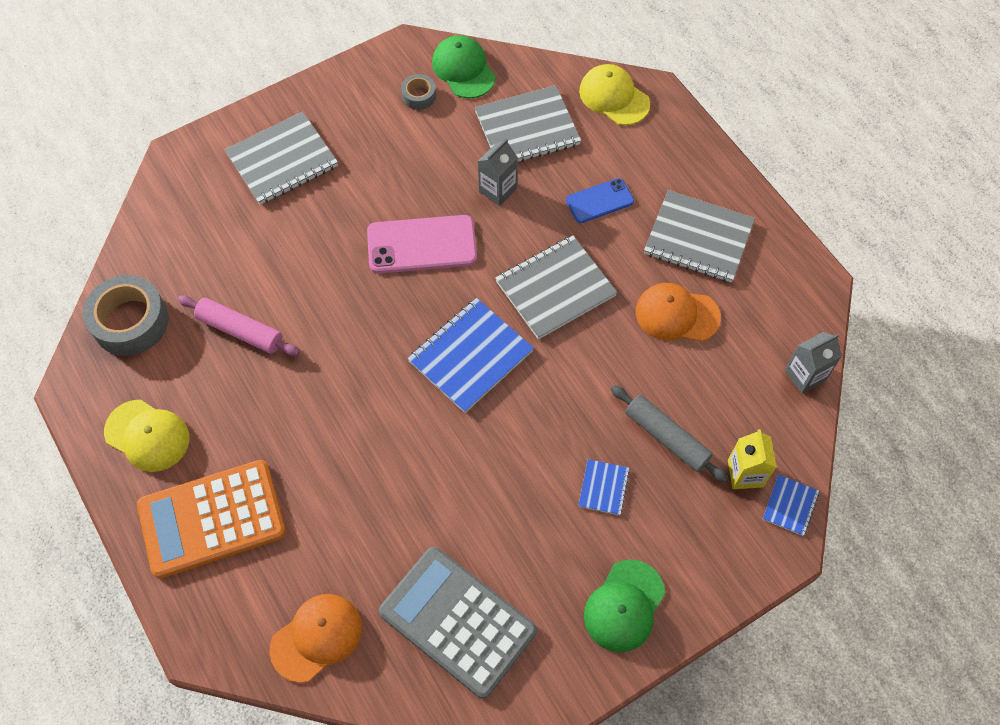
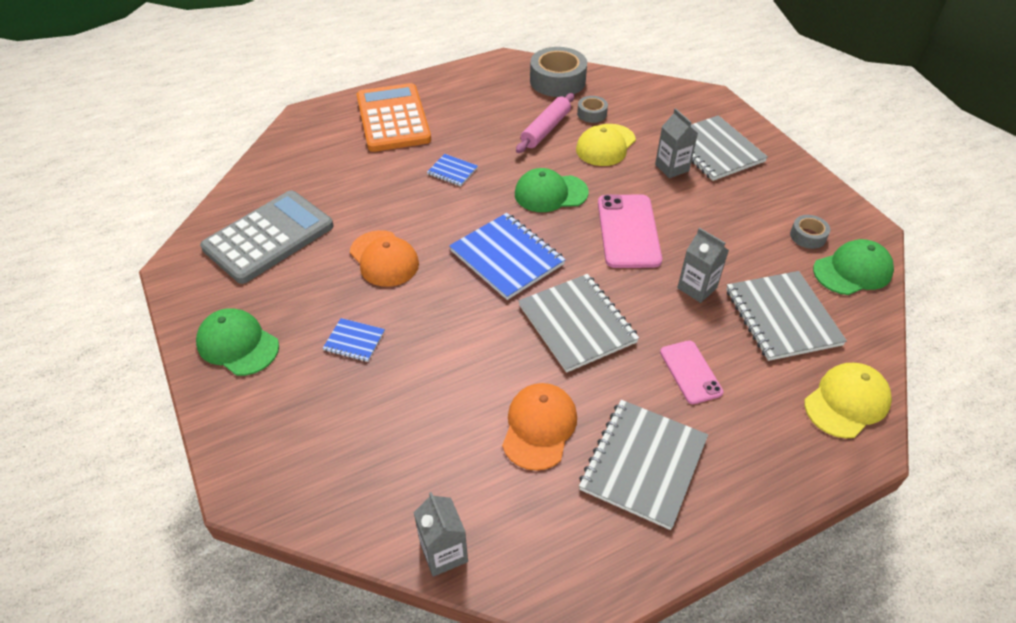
camera: 95 degrees right, 15 degrees down
yellow cap [104,400,189,472] -> yellow cap moved to [576,124,636,166]
orange cap [269,594,362,683] -> orange cap moved to [350,230,419,287]
blue phone [566,178,634,223] -> pink phone [660,340,723,404]
grey rolling pin [611,385,729,483] -> none
yellow carton [728,429,777,489] -> none
blue notebook [763,474,819,536] -> blue notebook moved to [427,154,478,186]
none -> green cap [515,168,589,212]
none -> grey tape [577,96,608,123]
none -> grey carton [655,108,698,178]

